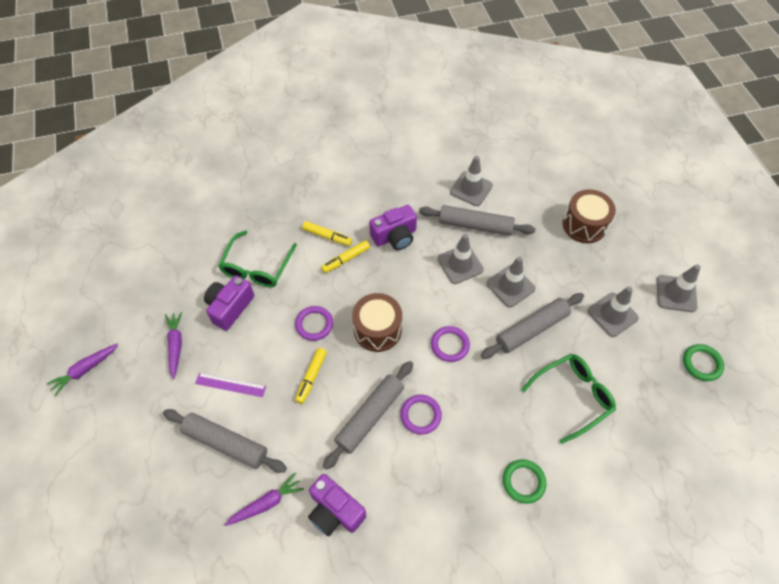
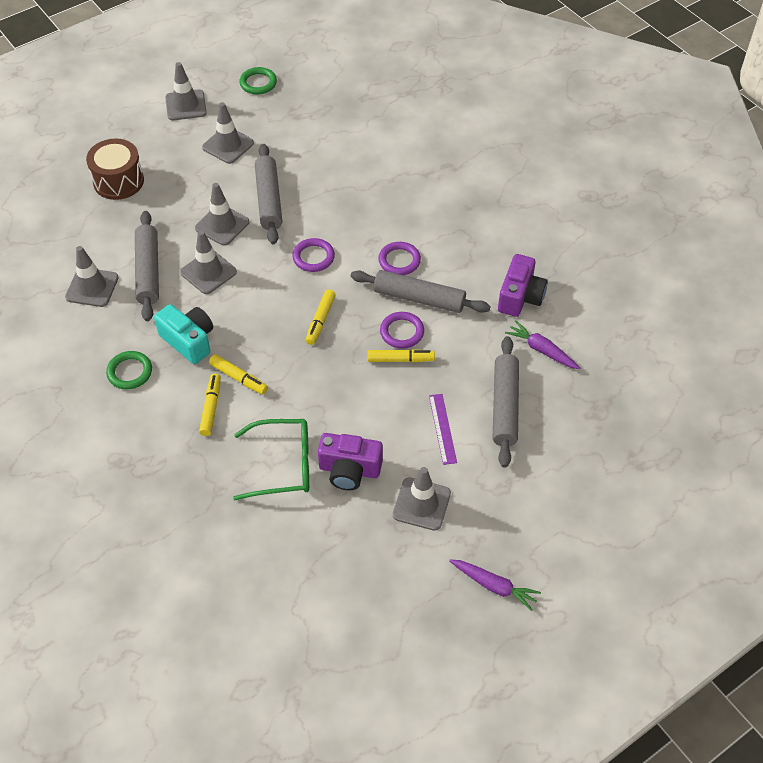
camera: 110 degrees left, 5 degrees down
purple carrot [165,312,182,379] -> grey traffic cone [393,467,451,531]
purple ring [295,306,333,341] -> purple ring moved to [380,312,424,349]
brown drum [352,293,402,352] -> yellow marker [306,289,336,345]
purple camera [369,205,417,250] -> turquoise camera [154,304,213,364]
grey rolling pin [481,293,584,359] -> grey rolling pin turned 45 degrees clockwise [255,144,282,244]
green ring [503,459,546,504] -> green ring moved to [106,351,152,390]
green glasses [521,354,616,444] -> none

